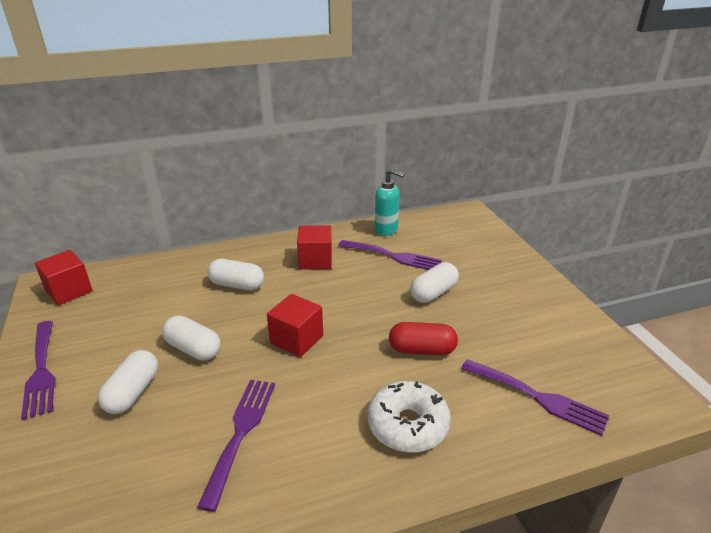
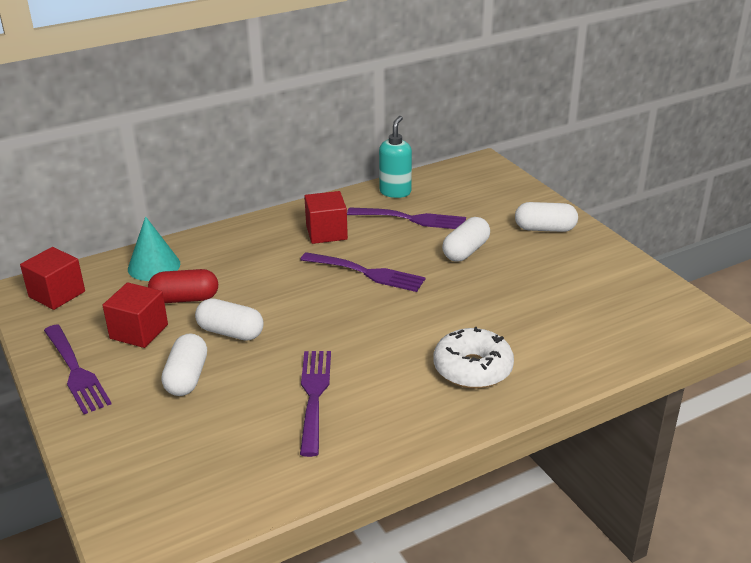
camera: 10 degrees left, 0 degrees up
white capsule [207,259,264,290] -> white capsule moved to [515,202,578,232]
red cube [267,294,323,357] -> red cube moved to [103,282,168,348]
turquoise soap dispenser [375,169,405,236] -> turquoise soap dispenser turned 90 degrees counterclockwise [379,116,412,198]
red capsule [389,322,458,355] -> red capsule moved to [148,269,218,303]
purple fork [461,359,609,436] -> purple fork moved to [300,252,426,292]
none -> turquoise cone [128,216,180,281]

